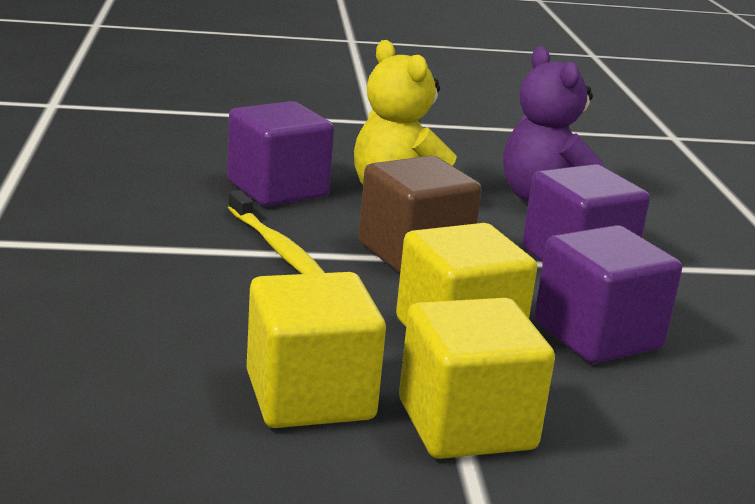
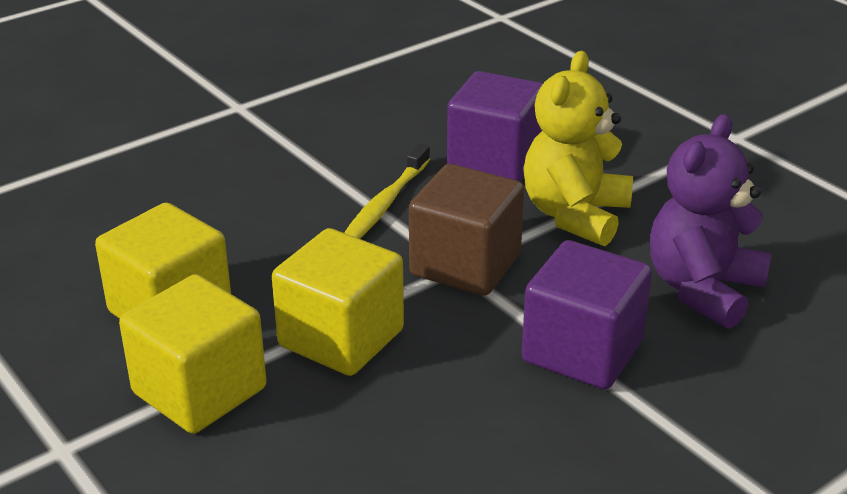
camera: 60 degrees right, 10 degrees up
purple cube [534,225,682,364] -> none

